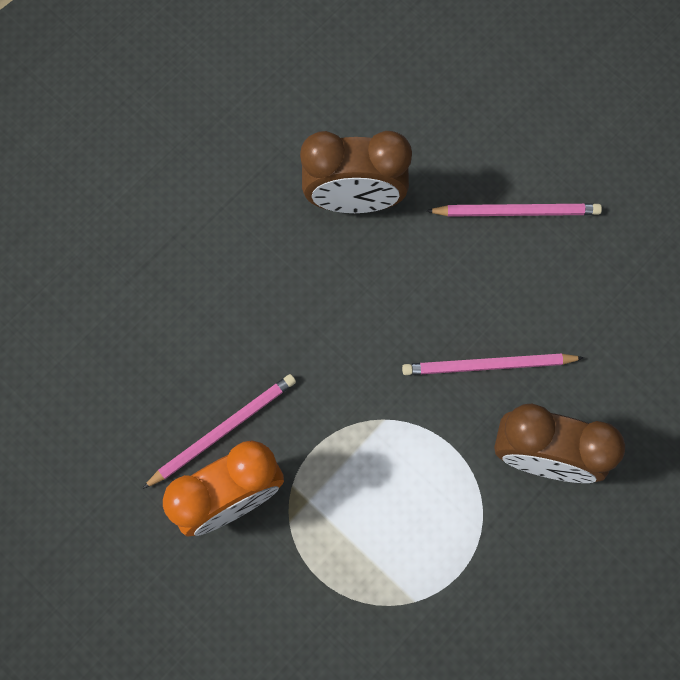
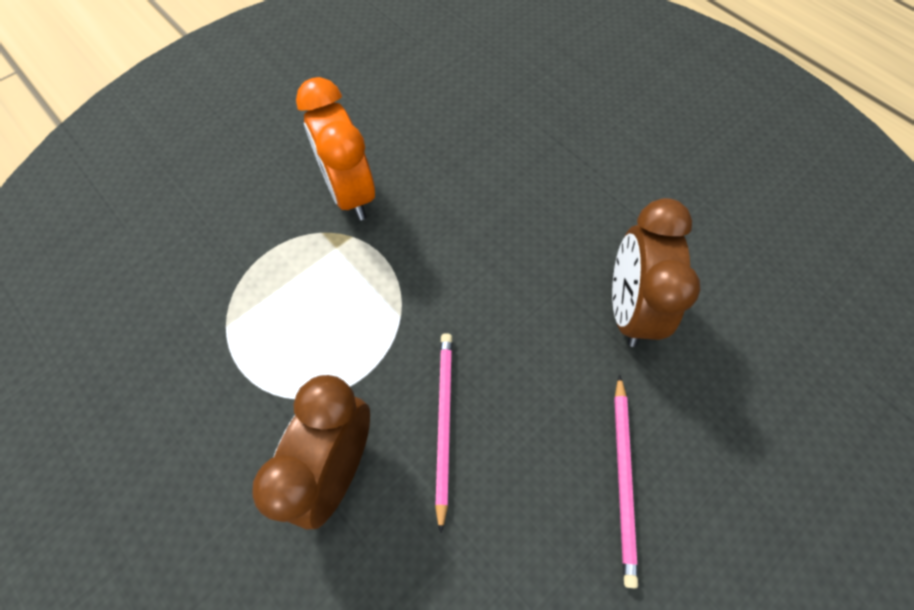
camera: 95 degrees right, 10 degrees down
pink pencil [142,374,296,489] -> none

